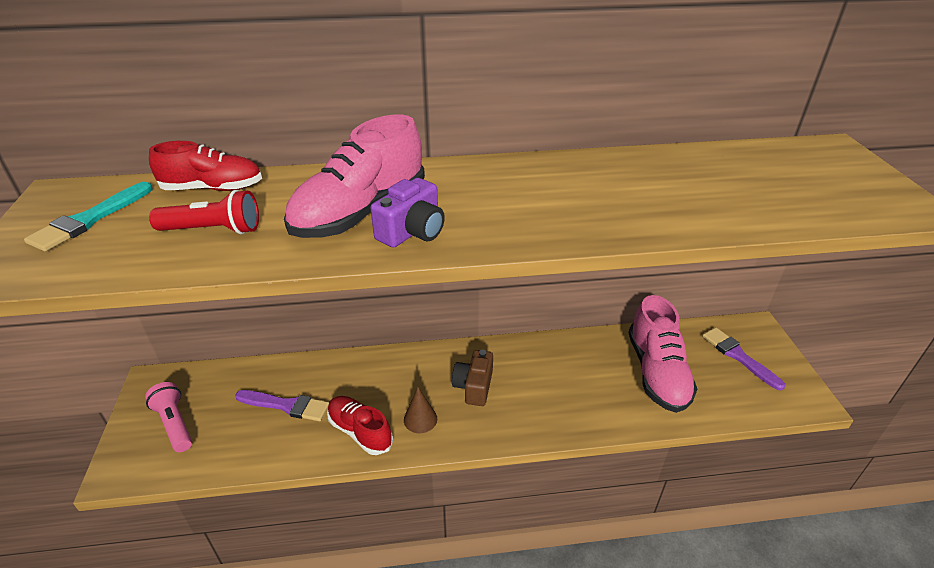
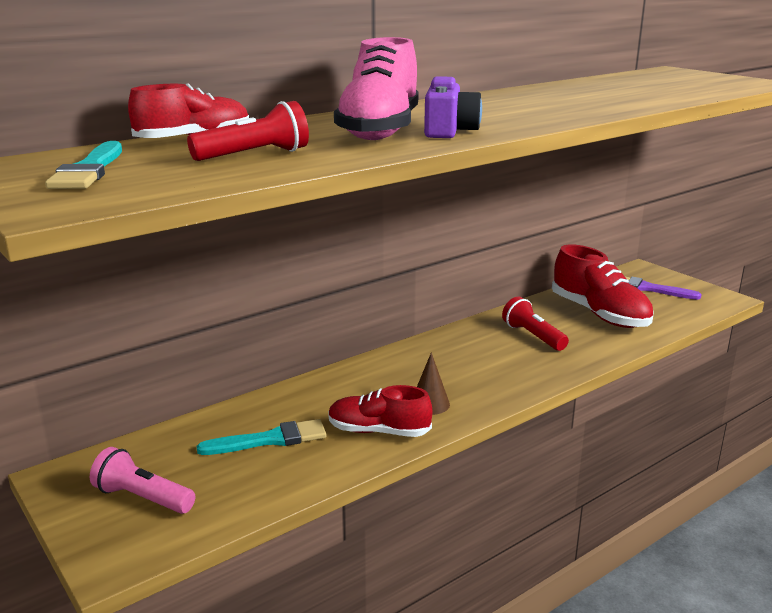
camera: 30 degrees left, 15 degrees down
purple brush [235,390,329,421] -> turquoise brush [197,419,326,455]
brown camera [452,350,493,406] -> none
pink shoe [628,295,697,413] -> red shoe [552,244,653,328]
none -> red flashlight [502,297,569,351]

